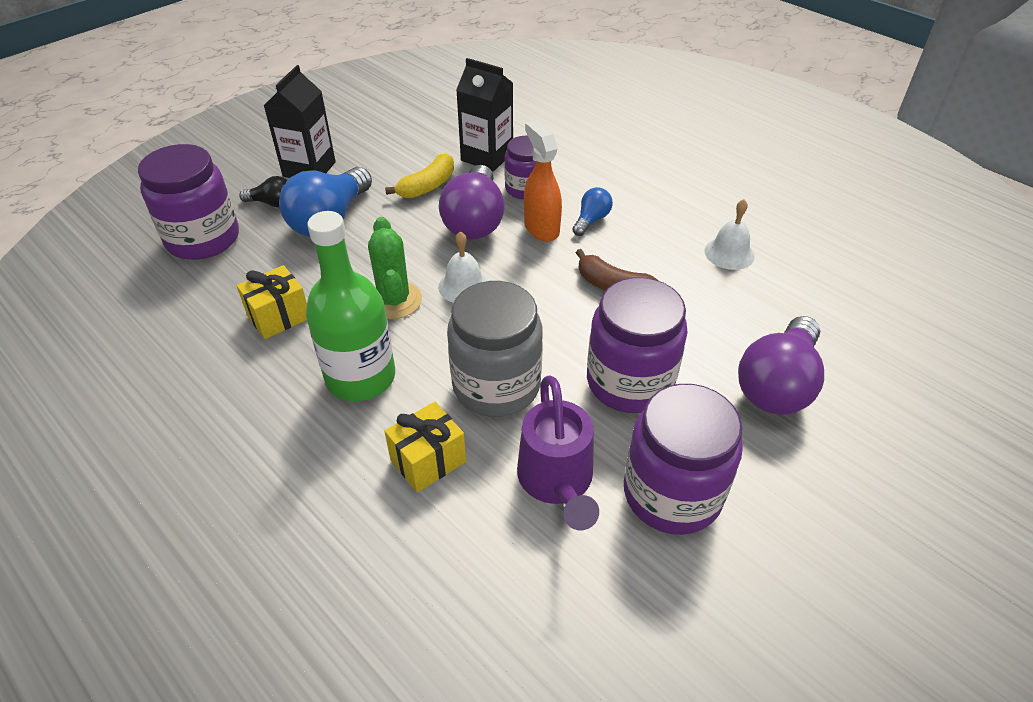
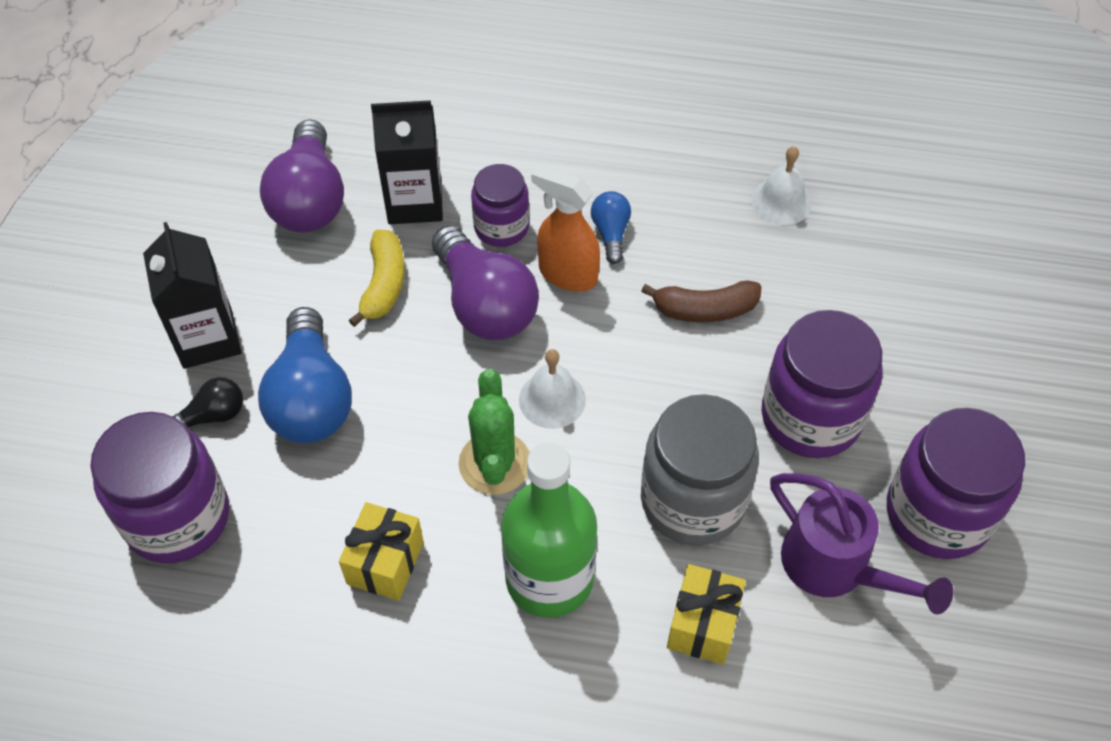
camera: 35 degrees left, 10 degrees up
green cactus [368,217,422,319] -> green cactus turned 45 degrees clockwise [459,369,530,495]
purple light bulb [738,316,824,415] -> purple light bulb moved to [260,119,344,232]

